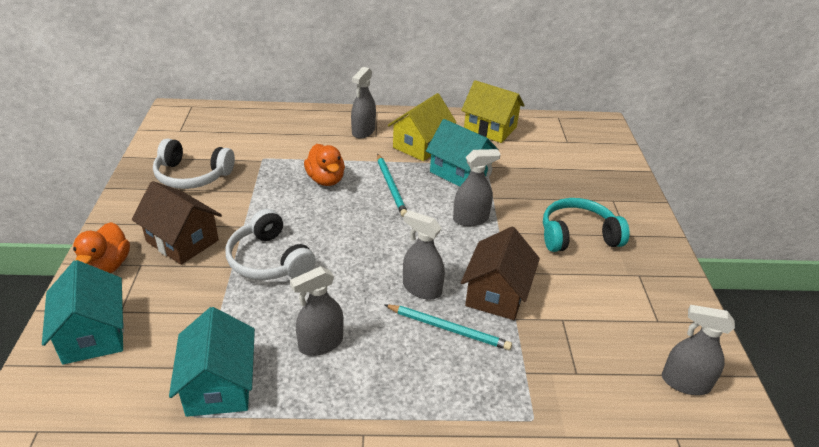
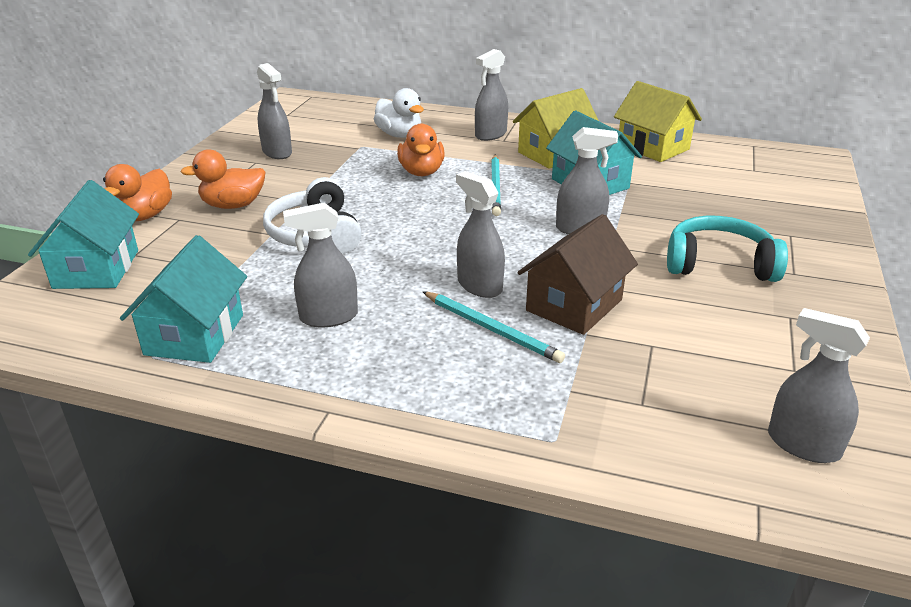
camera: 20 degrees right, 5 degrees down
brown house [132,181,222,265] -> orange duck [180,149,266,209]
white headphones [153,138,235,189] -> grey spray bottle [257,63,292,159]
none -> white duck [374,88,424,138]

